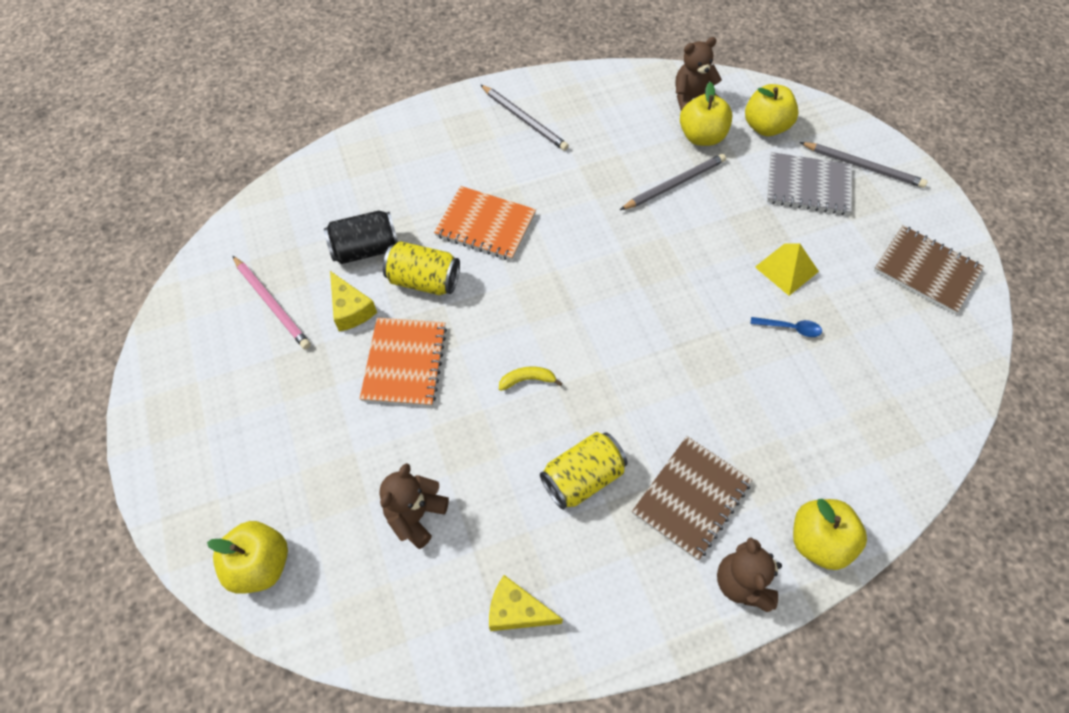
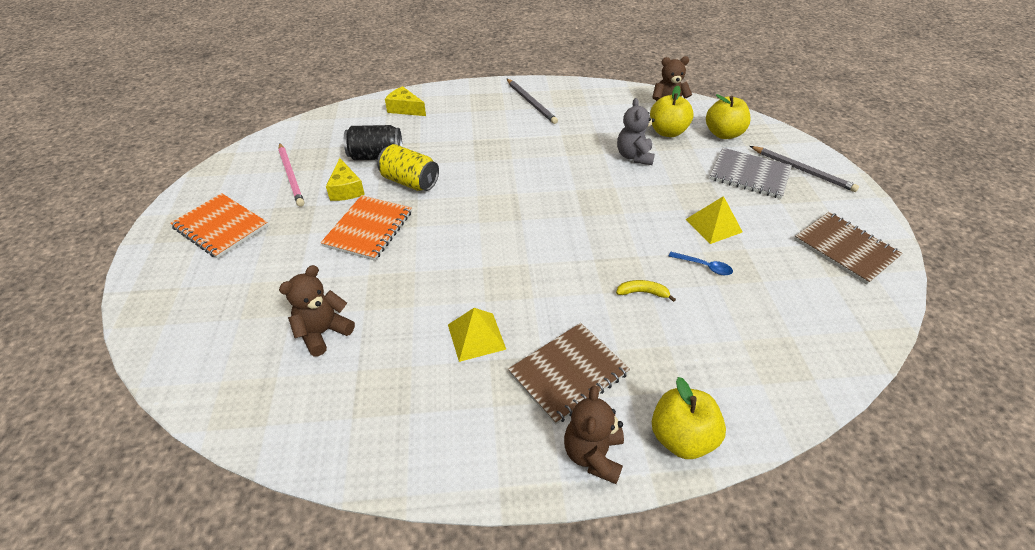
camera: 15 degrees right, 15 degrees down
yellow apple [207,521,288,594] -> none
orange notebook [434,186,536,260] -> orange notebook moved to [170,193,268,259]
yellow cheese [489,575,563,631] -> yellow cheese moved to [385,86,426,116]
yellow banana [499,366,562,391] -> yellow banana moved to [616,280,676,302]
yellow can [540,432,628,510] -> yellow pyramid [448,308,507,362]
grey pencil [620,154,726,210] -> grey teddy bear [617,98,655,165]

